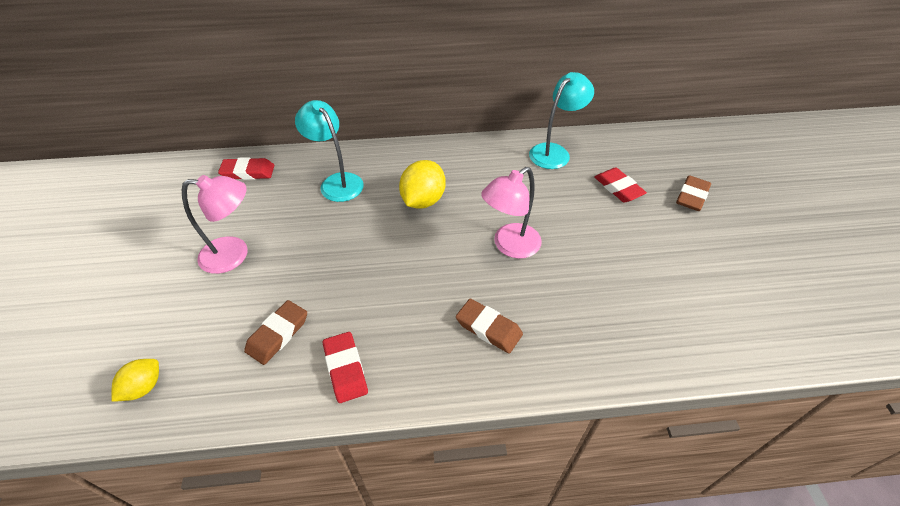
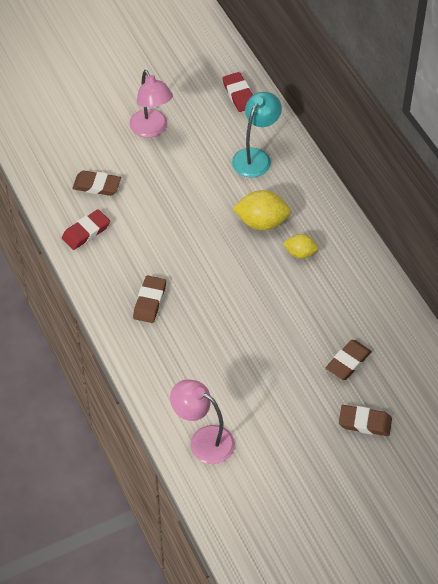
camera: 70 degrees right, 5 degrees up
yellow lemon [111,359,159,402] -> yellow lemon moved to [283,234,318,259]
pink lamp [481,167,542,259] -> pink lamp moved to [170,379,235,464]
turquoise lamp [529,72,594,169] -> none
red eraser [594,168,647,202] -> brown eraser [326,340,372,380]

